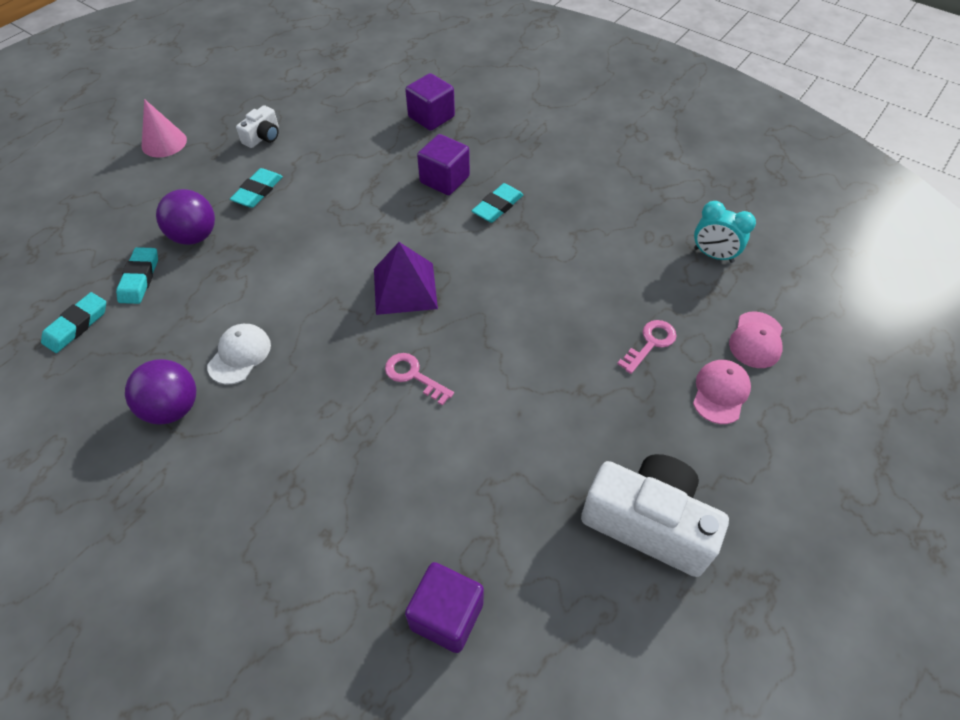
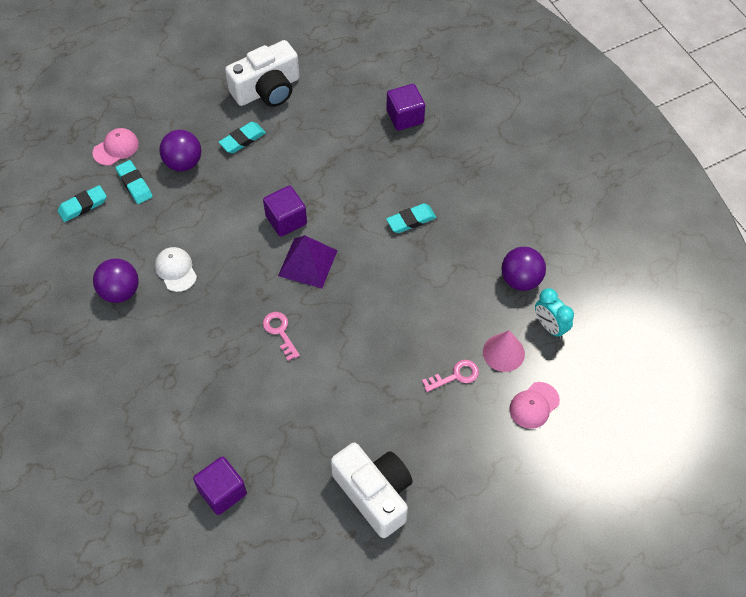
camera: 25 degrees right, 5 degrees up
turquoise eraser [116,247,158,304] -> turquoise eraser turned 60 degrees counterclockwise [116,160,153,204]
pink cone [142,99,187,158] -> pink cone moved to [483,330,525,372]
white cap [207,324,271,384] -> white cap turned 75 degrees counterclockwise [155,247,197,292]
white camera [236,105,279,148] -> white camera [225,40,299,107], size x2.06
purple cube [417,134,470,195] -> purple cube moved to [263,186,307,237]
pink cap [693,360,751,424] -> pink cap moved to [93,128,139,166]
none -> purple ball [502,247,546,291]

